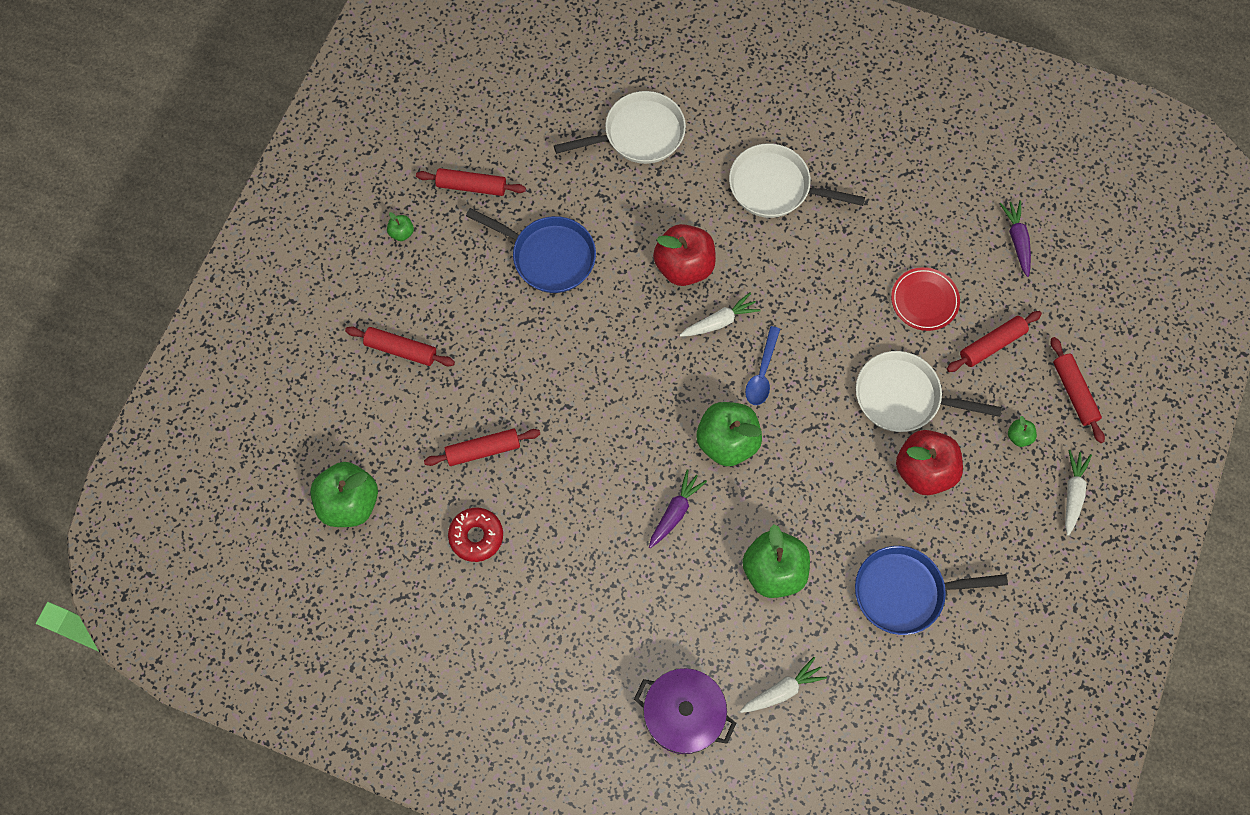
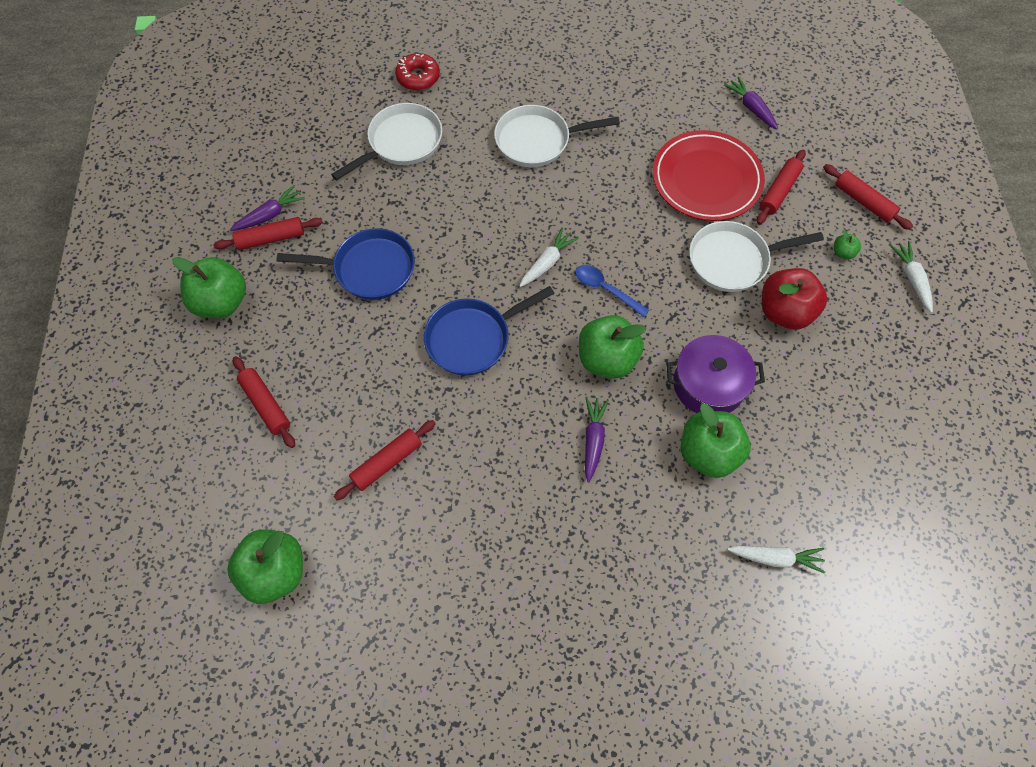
camera: 25 degrees left, 5 degrees down
red rolling pin [345,327,455,366] -> red rolling pin turned 60 degrees clockwise [233,356,295,448]
green apple [387,212,414,241] -> green apple [172,257,246,318], size x2.30
red donut [448,508,503,562] -> red donut moved to [395,53,440,91]
purple pot [634,668,736,754] -> purple pot moved to [666,335,765,413]
red apple [653,224,716,286] -> none
white carrot [740,657,827,713] -> white carrot turned 60 degrees clockwise [727,546,825,574]
blue spoon [745,326,780,405] -> blue spoon turned 135 degrees clockwise [576,265,649,317]
blue pan [855,546,1008,635] -> blue pan moved to [424,286,555,375]
red plate [891,267,960,331] -> red plate [653,130,765,221], size x1.77
none -> purple carrot [230,185,305,231]

